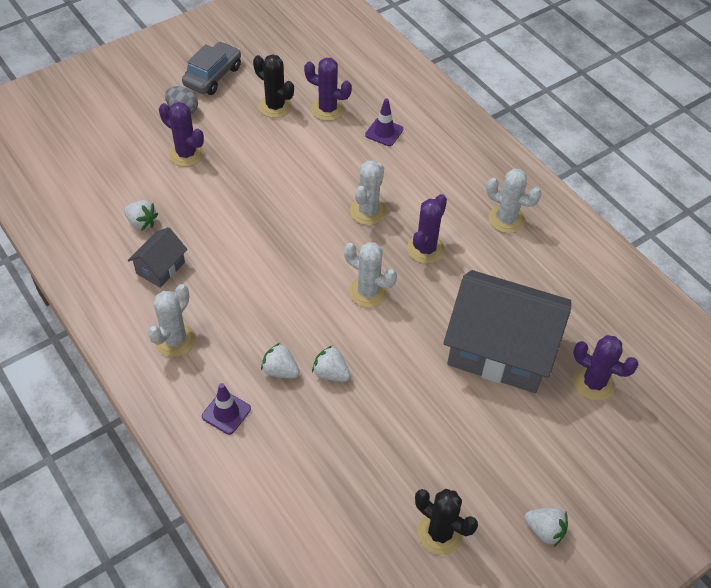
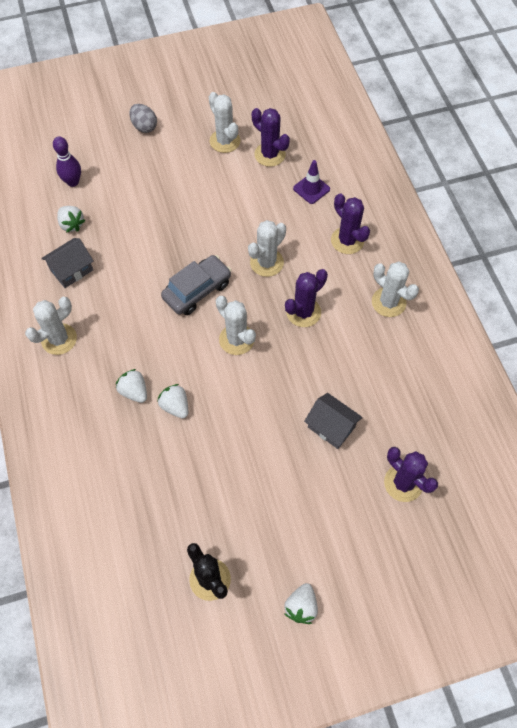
camera: 20 degrees right, 10 degrees up
purple cactus [159,102,204,167] -> purple cactus moved to [331,193,370,254]
grey car [182,42,241,95] -> grey car moved to [161,255,231,315]
purple traffic cone [202,383,251,435] -> none
black cactus [253,54,294,118] -> white cactus [209,92,240,153]
grey house [443,270,571,393] -> grey house [304,393,363,449], size x0.45
white strawberry [524,507,568,547] -> white strawberry turned 60 degrees clockwise [284,583,318,624]
none -> purple bowling pin [53,136,81,187]

